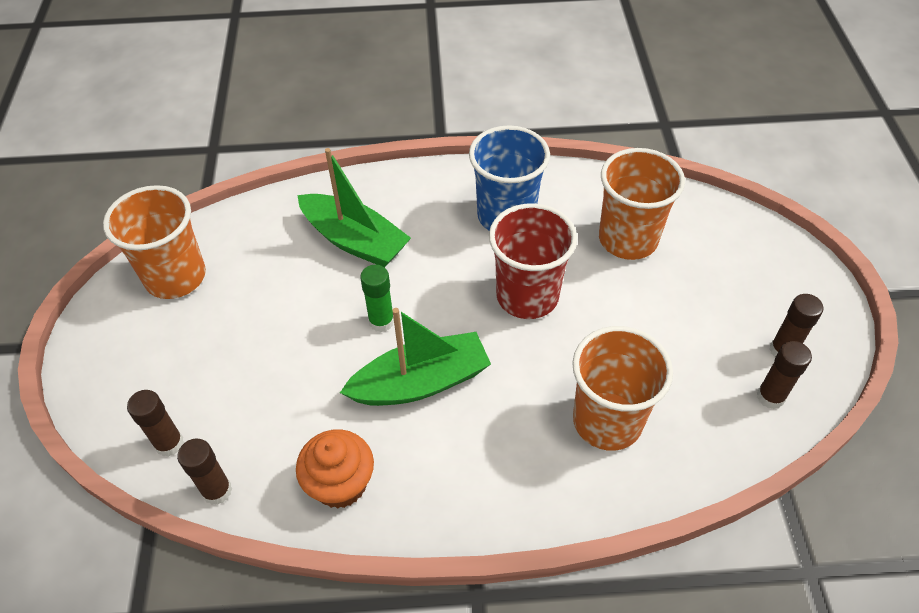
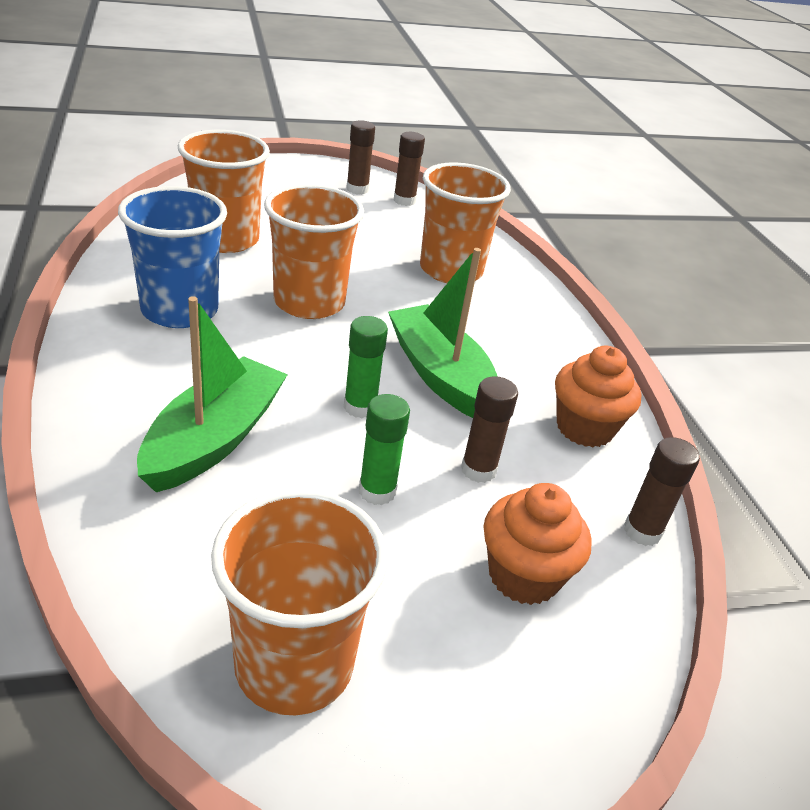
camera: 105 degrees left, 15 degrees down
brown glue stick [127,390,184,457] -> brown glue stick moved to [461,376,518,483]
red cup [489,203,577,319] -> orange cup [264,184,364,319]
none -> green glue stick [359,394,410,505]
none -> orange cupcake [483,483,591,605]

